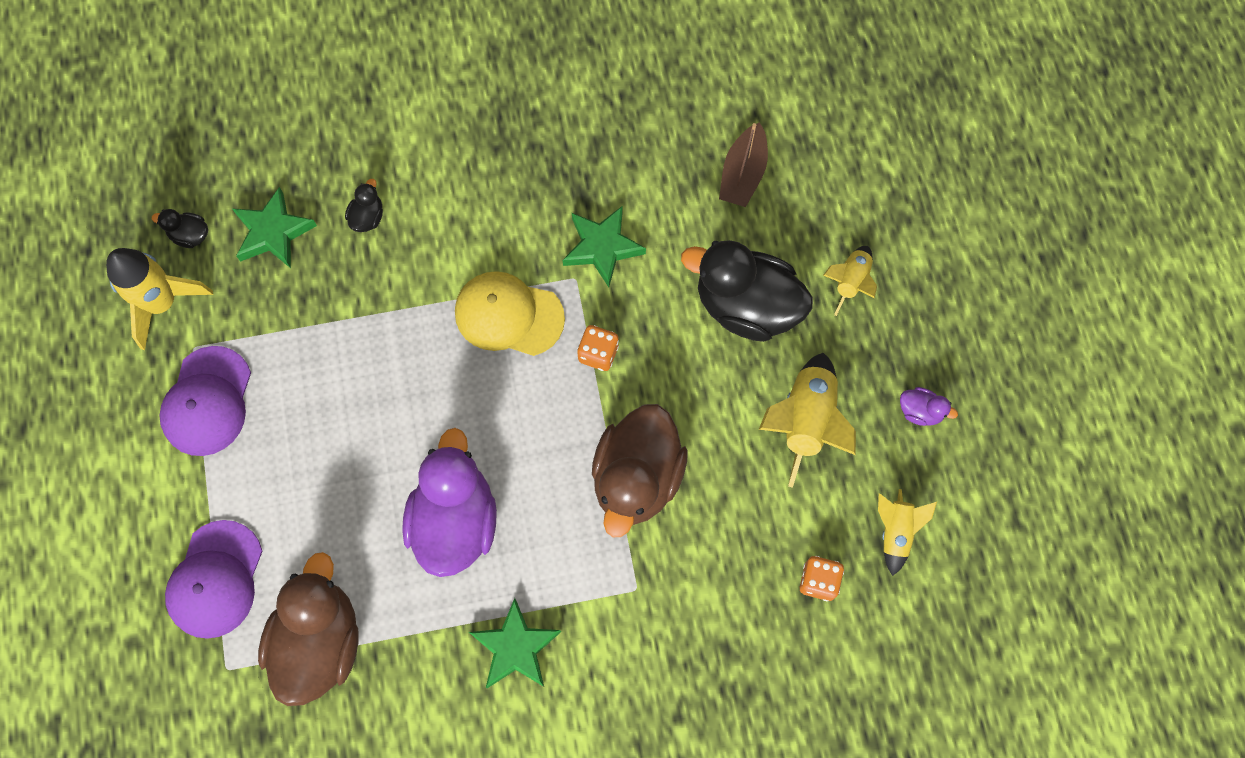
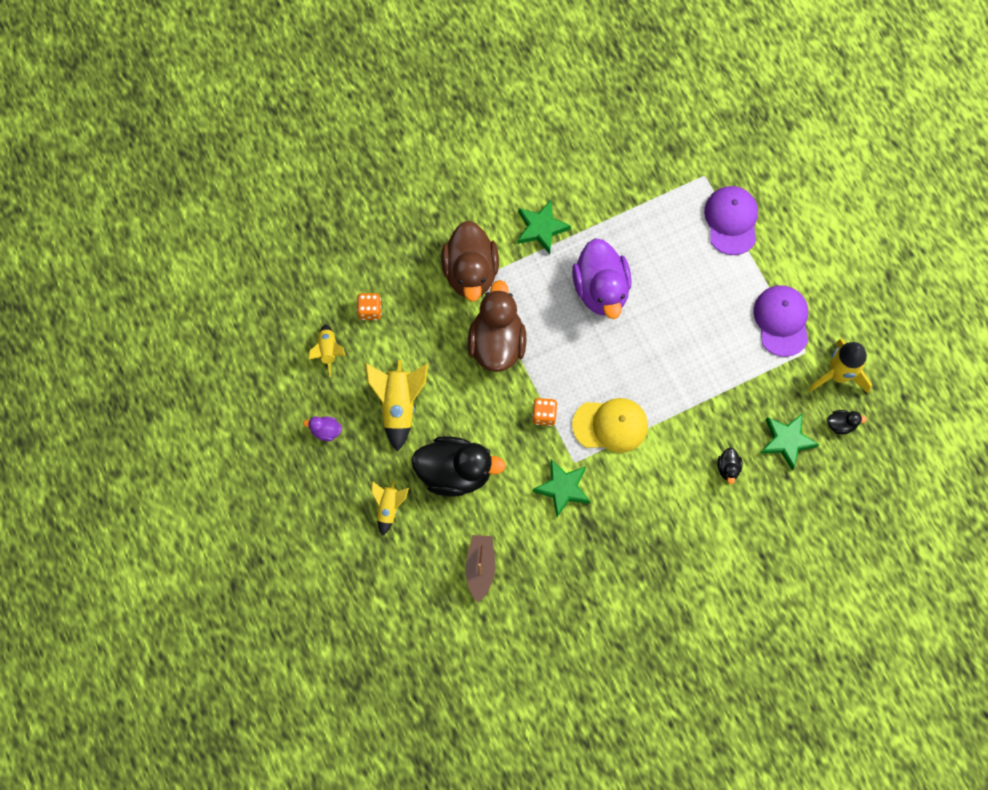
camera: 165 degrees right, 0 degrees up
brown duck [258,552,359,706] -> brown duck moved to [441,221,499,302]

